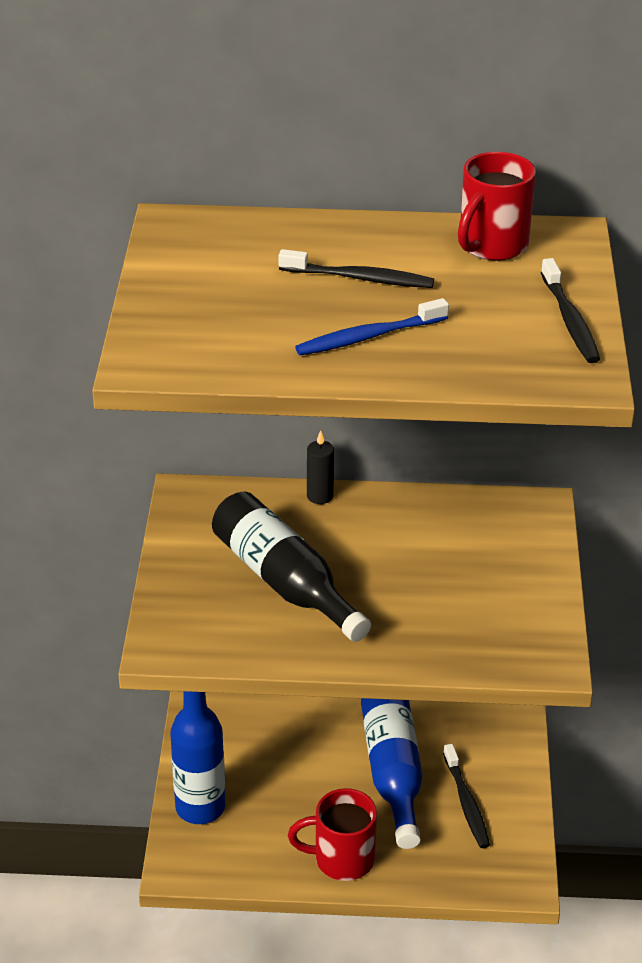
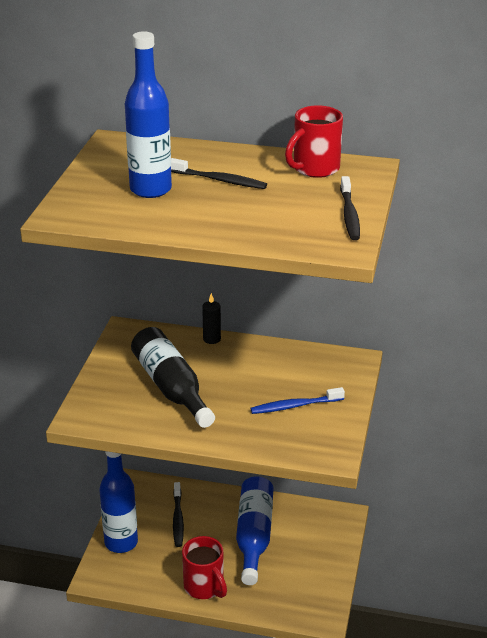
camera: 10 degrees right, 5 degrees down
red mug [288,788,377,881] -> red mug turned 135 degrees counterclockwise [182,536,227,599]
blue toothbrush [295,298,449,356] -> blue toothbrush moved to [250,387,345,414]
black toothbrush [443,744,490,848] -> black toothbrush moved to [173,482,184,547]
none -> blue bottle [125,31,172,198]

